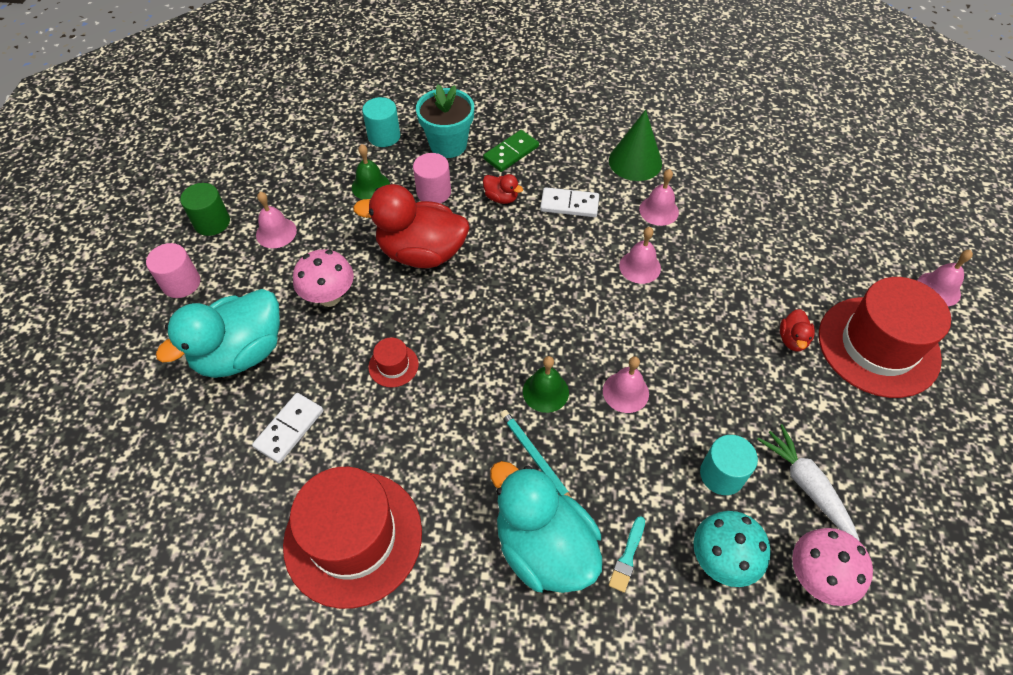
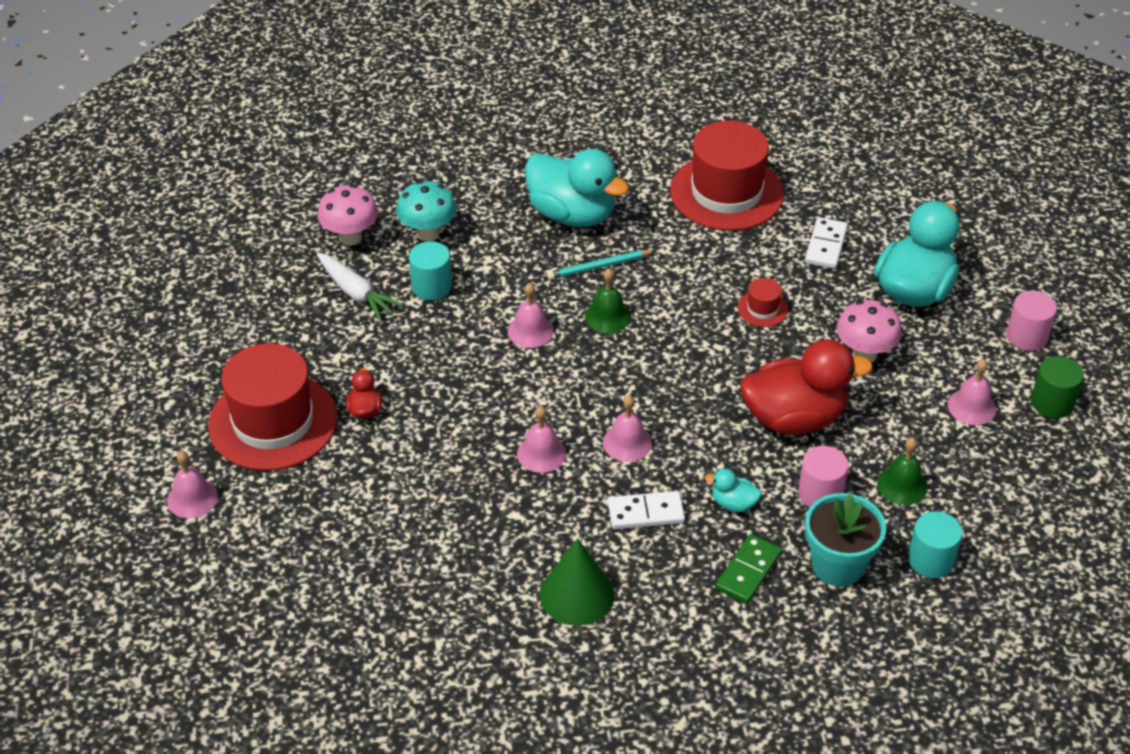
camera: 165 degrees right, 10 degrees down
red duck [483,174,523,204] -> turquoise duck [705,468,762,512]
turquoise pencil [500,410,571,497] -> turquoise pencil turned 120 degrees clockwise [547,250,655,280]
turquoise brush [609,516,645,593] -> none
pink bell [639,169,679,226] -> pink bell moved to [603,395,652,462]

